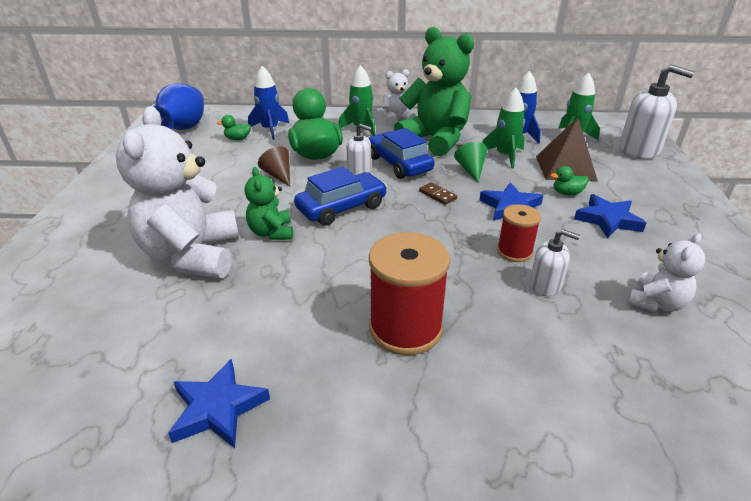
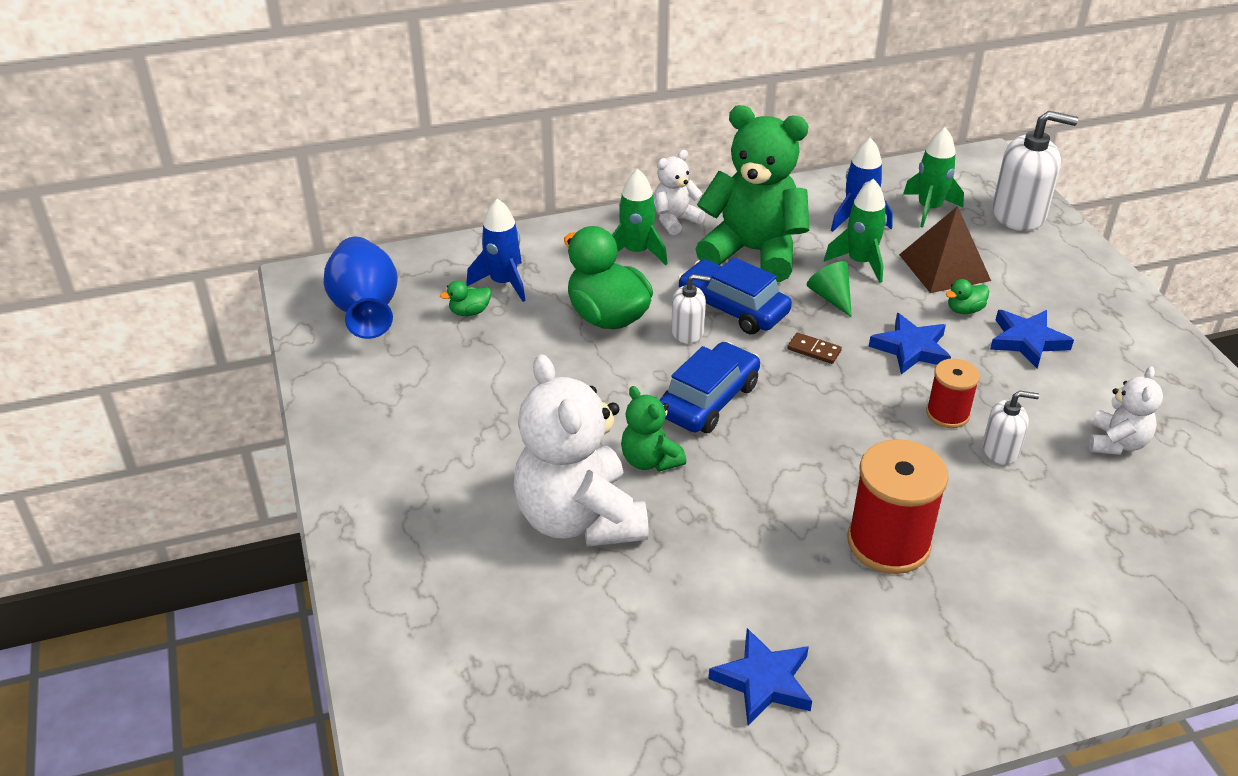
camera: 20 degrees left, 5 degrees up
brown cone [258,146,290,186] -> none

